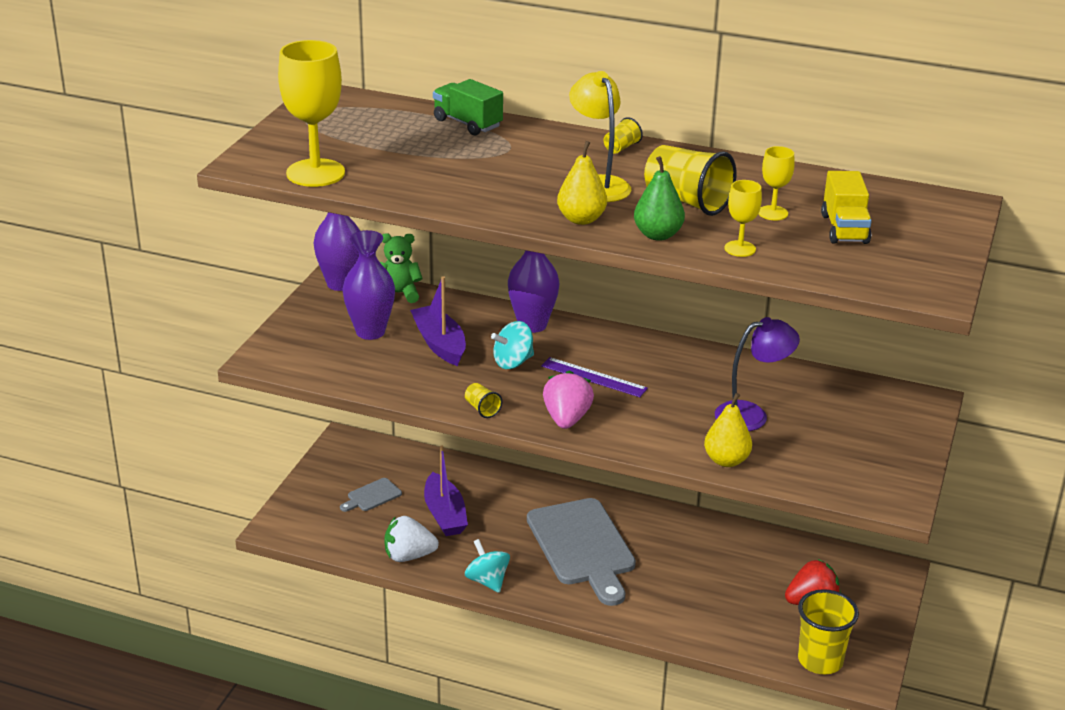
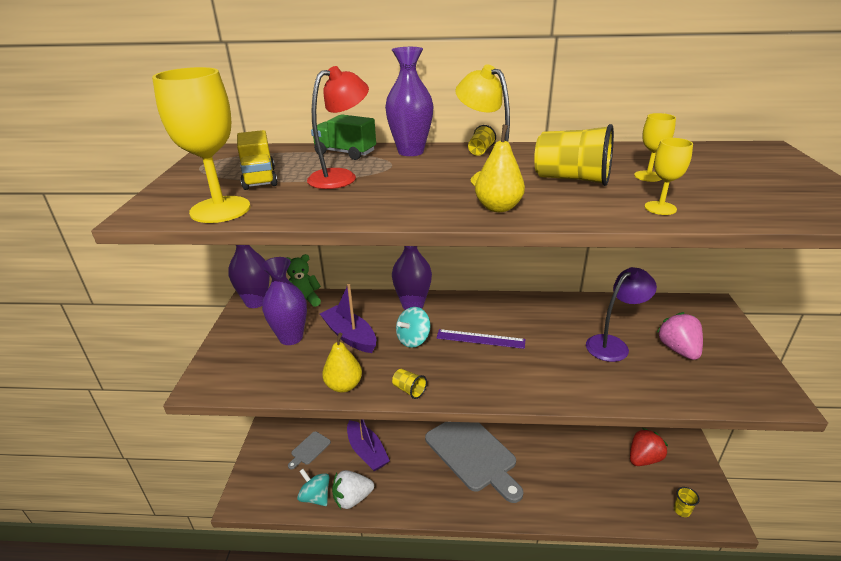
camera: 15 degrees left, 0 degrees up
turquoise spinning top [465,539,510,593] -> turquoise spinning top moved to [297,469,330,506]
pink strawberry [543,370,594,429] -> pink strawberry moved to [657,312,703,360]
green pear [634,156,685,241] -> none
yellow pear [704,393,752,467] -> yellow pear moved to [322,333,362,393]
yellow cup [798,589,859,674] -> yellow cup [674,487,700,517], size x0.47
yellow truck [821,171,872,244] -> yellow truck moved to [237,130,278,190]
none -> red lamp [307,66,369,189]
none -> purple vase [385,47,434,156]

